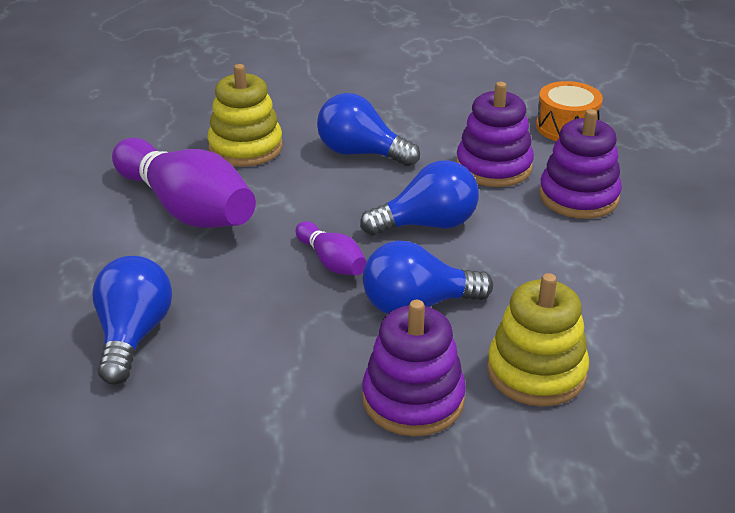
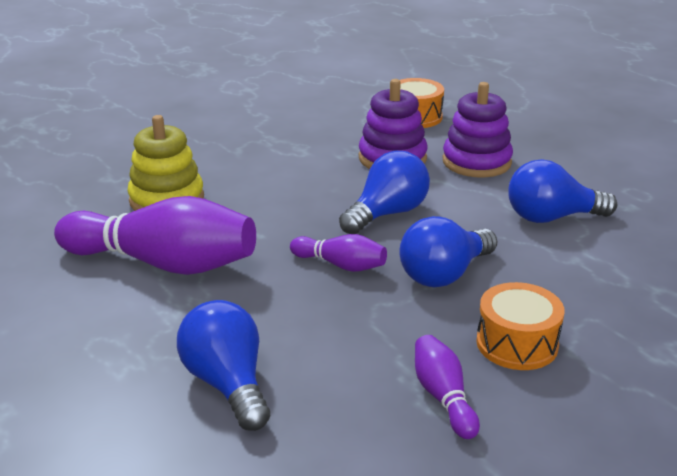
camera: 30 degrees left, 5 degrees down
blue light bulb [317,93,420,166] -> blue light bulb moved to [508,159,617,223]
purple stacking toy [362,300,466,436] -> orange drum [476,282,565,370]
yellow stacking toy [487,273,589,406] -> none
none -> purple bowling pin [415,335,480,439]

